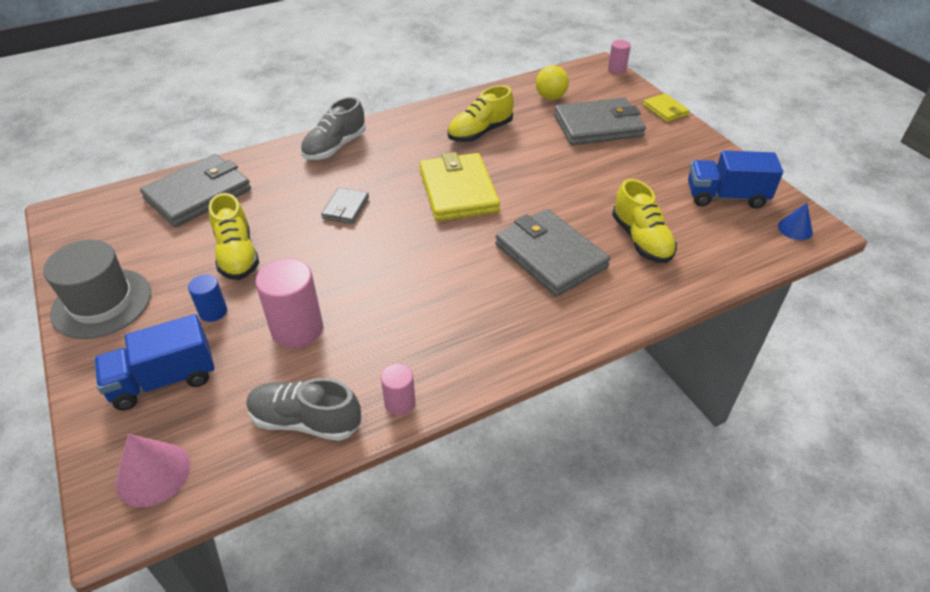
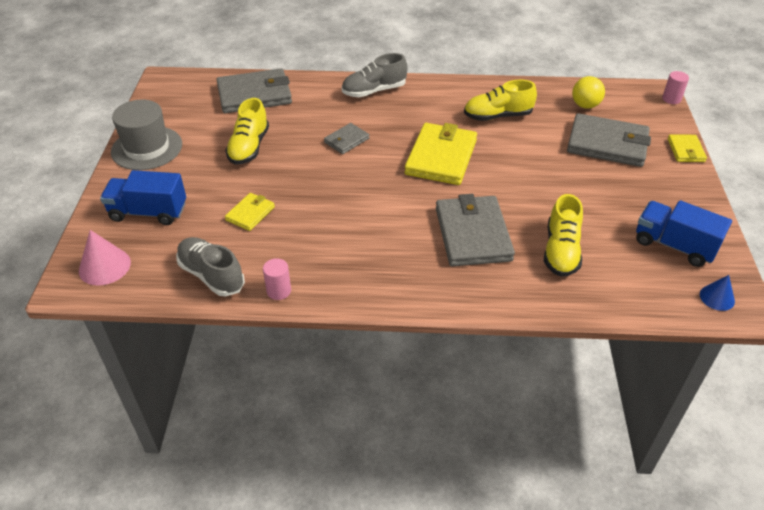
camera: 30 degrees right, 0 degrees up
blue cylinder [188,274,227,322] -> none
pink cylinder [255,258,323,348] -> yellow wallet [225,193,275,231]

